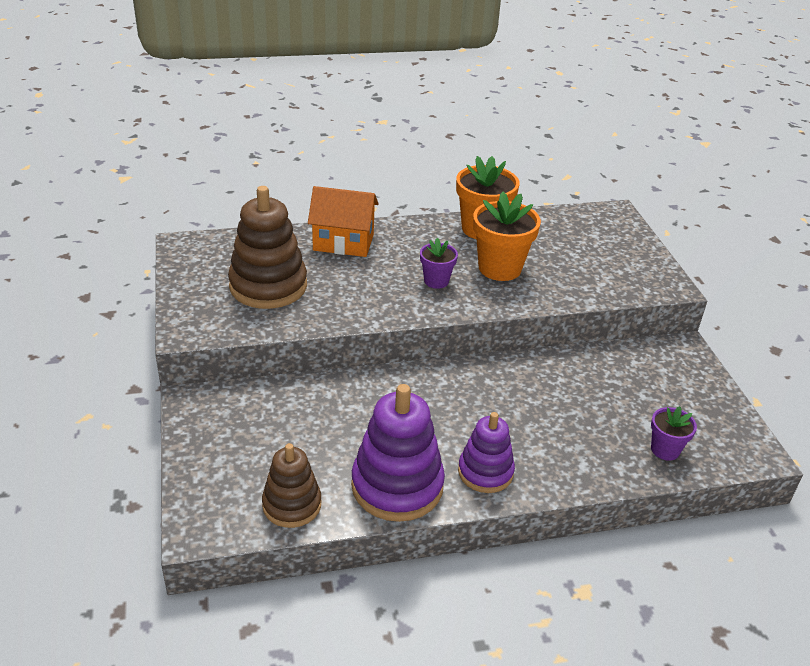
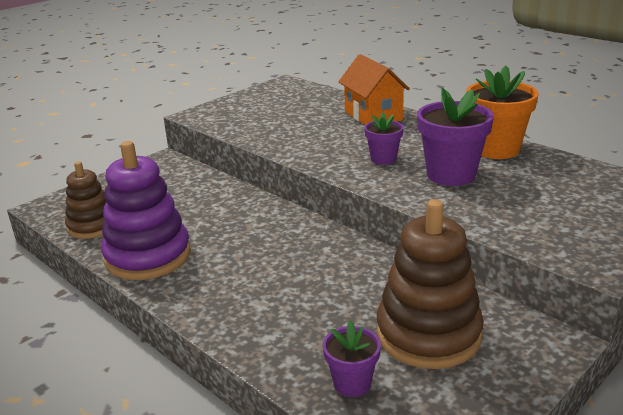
camera: 60 degrees right, 10 degrees down
brown stacking toy [228,186,307,309] -> brown stacking toy moved to [377,199,484,369]
purple stacking toy [458,412,515,493] -> none
orange flower pot [473,192,541,281] -> purple flower pot [417,87,494,186]

